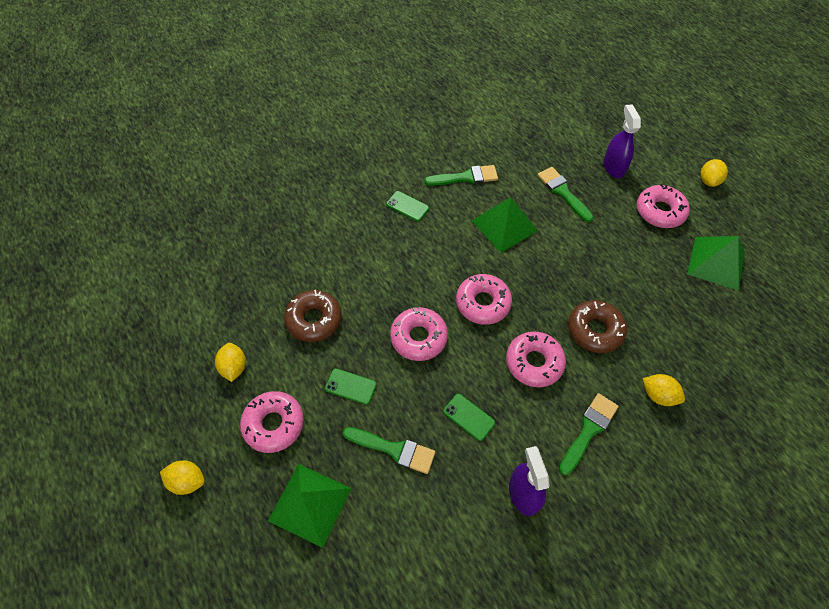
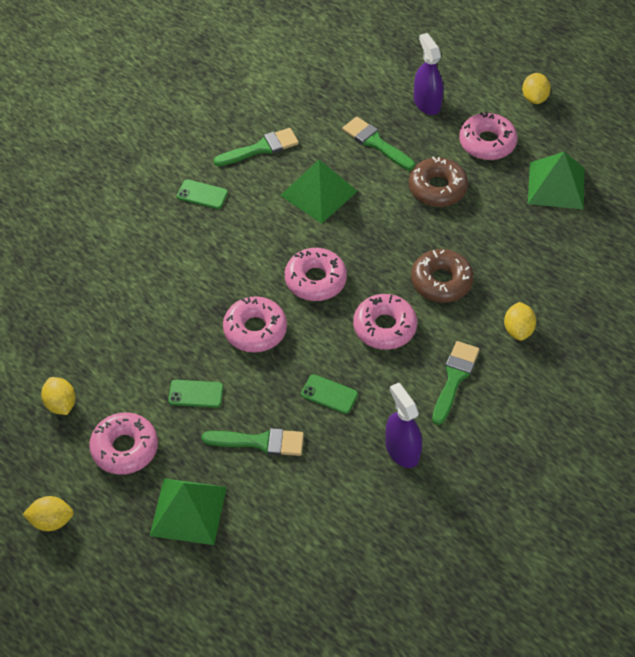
camera: 15 degrees left, 5 degrees down
brown donut [284,290,342,342] -> brown donut moved to [409,157,468,207]
yellow lemon [643,374,685,406] -> yellow lemon turned 75 degrees clockwise [504,302,536,341]

